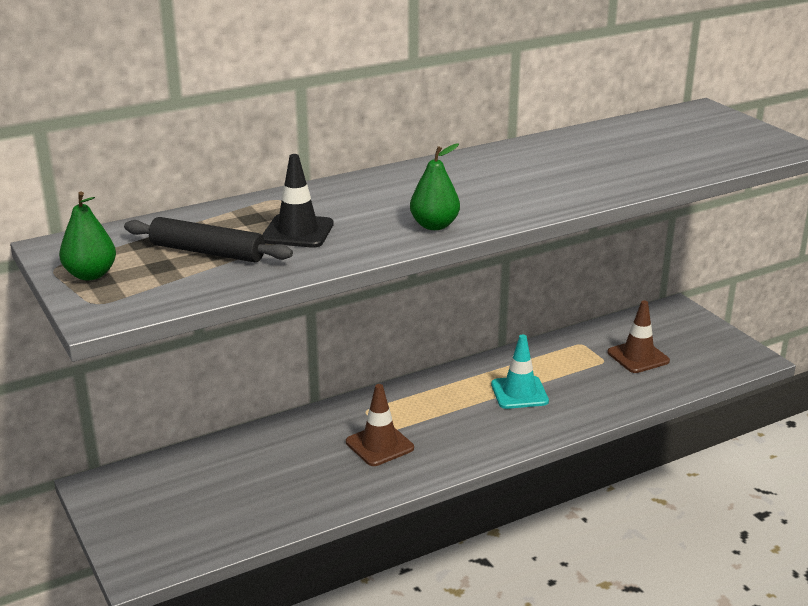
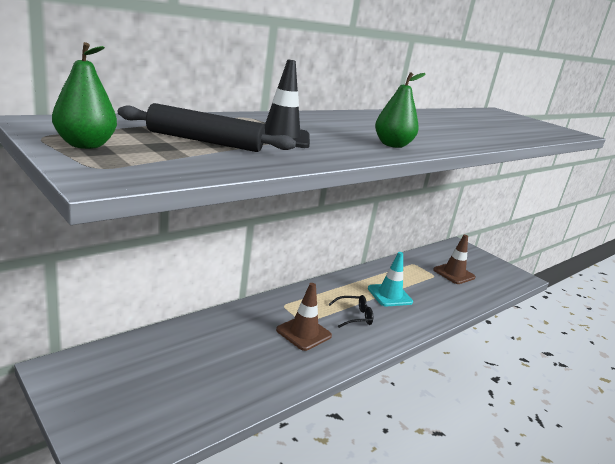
camera: 15 degrees left, 5 degrees down
none -> black glasses [328,295,373,328]

